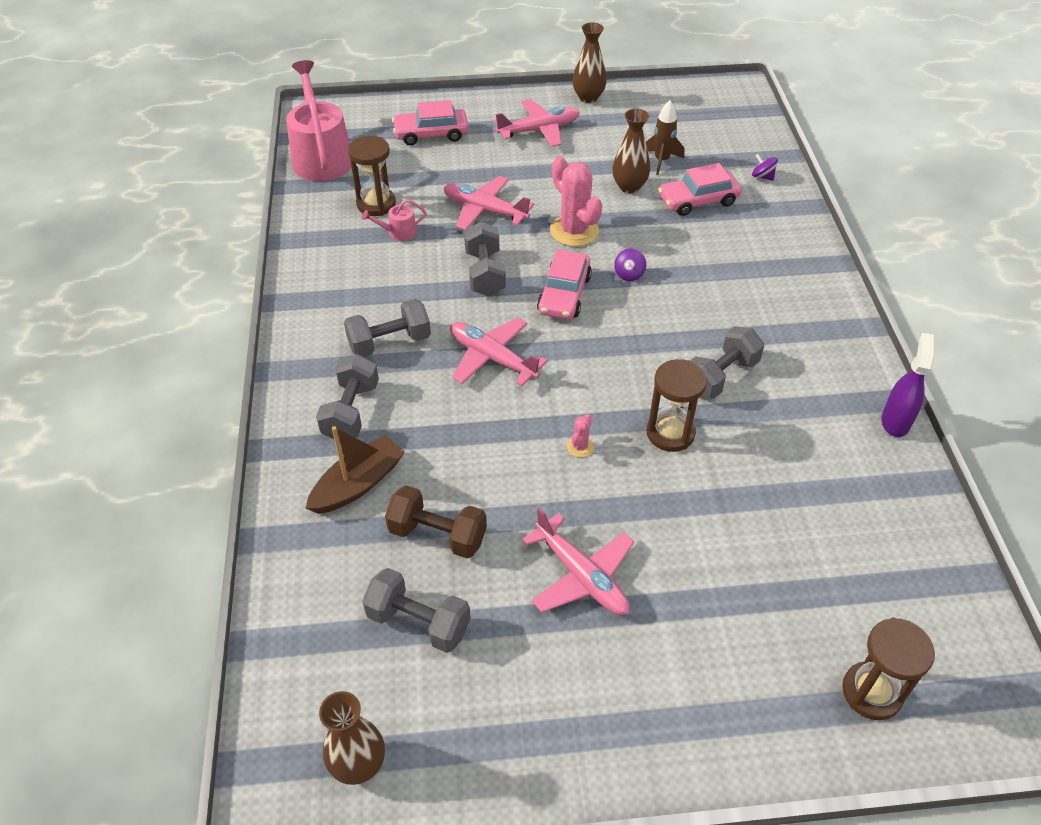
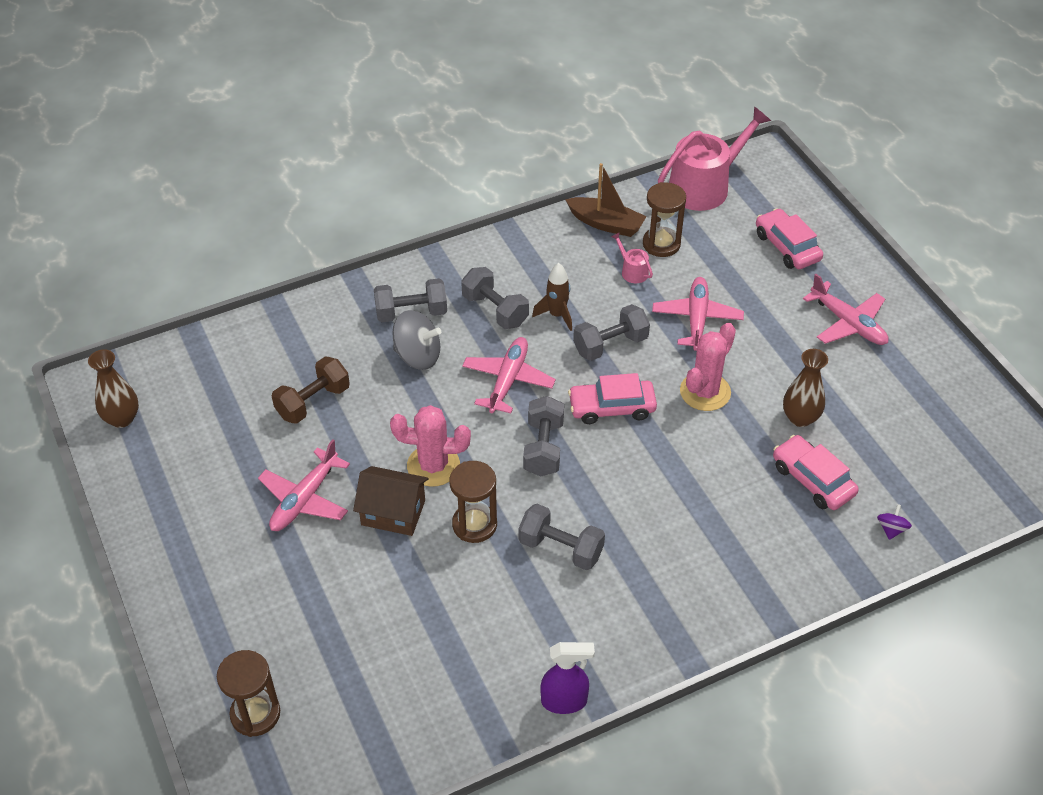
camera: 70 degrees right, 0 degrees up
brown boat [306,426,405,514] -> brown boat moved to [565,163,647,237]
grey dumbbell [362,568,471,653] -> grey dumbbell moved to [523,396,564,476]
brown dumbbell [385,485,487,558] -> brown dumbbell turned 45 degrees clockwise [272,356,350,424]
pink cactus [567,414,594,458] -> pink cactus [390,405,471,487], size x2.21
brown vase [573,22,607,103] -> none
purple spinning top [614,249,646,281] -> none
brown rocket [646,100,684,175] -> brown rocket moved to [532,263,572,331]
none -> brown house [353,466,428,536]
none -> grey spinning top [392,310,441,370]

